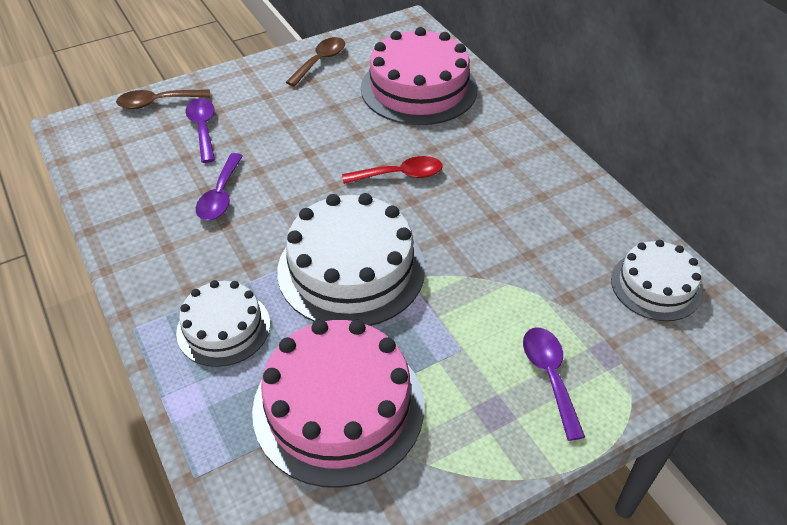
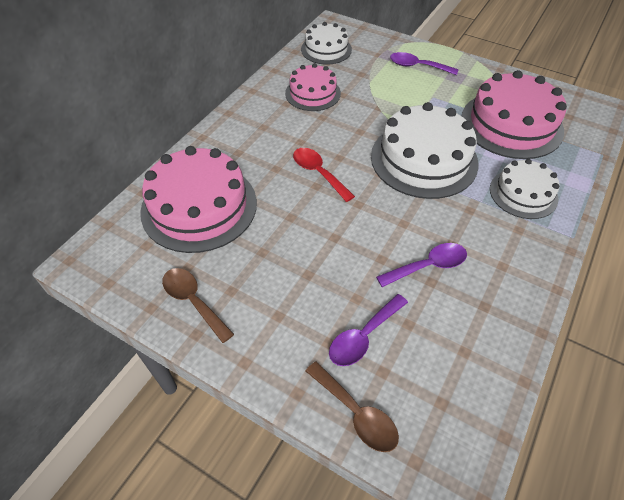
camera: 120 degrees left, 5 degrees up
brown spoon [286,37,345,87] -> brown spoon turned 45 degrees clockwise [162,268,234,343]
purple spoon [523,328,585,441] -> purple spoon turned 60 degrees clockwise [390,52,459,75]
none -> pink cake [285,63,341,111]

